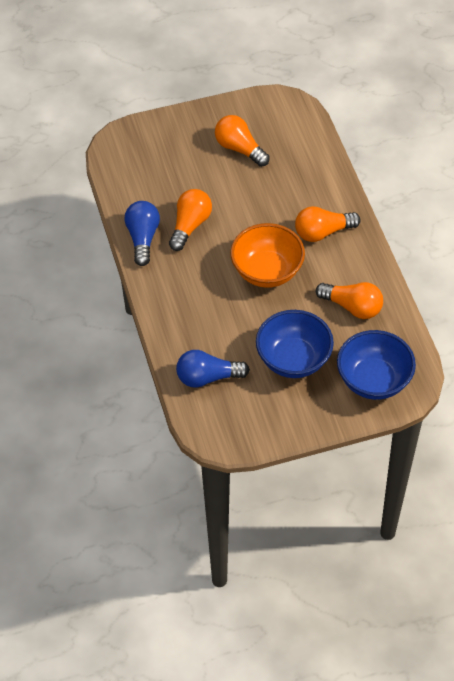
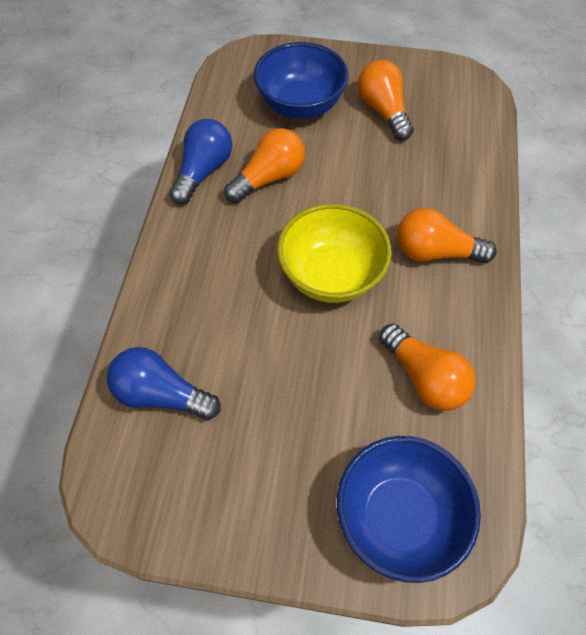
camera: 25 degrees right, 5 degrees up
orange bowl [230,223,305,288] -> yellow bowl [277,204,392,303]
blue bowl [256,310,334,378] -> blue bowl moved to [254,42,349,119]

